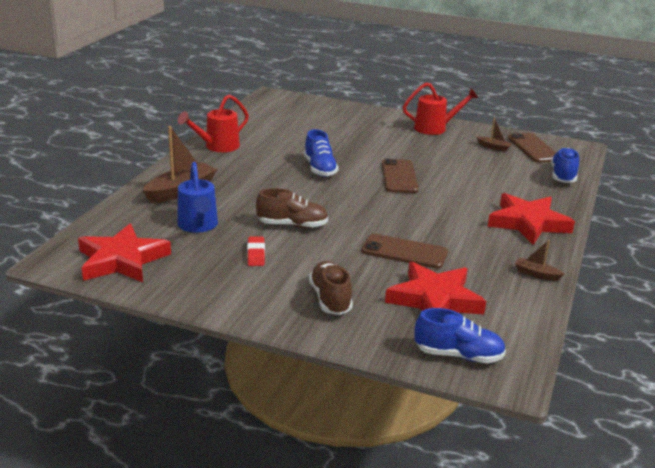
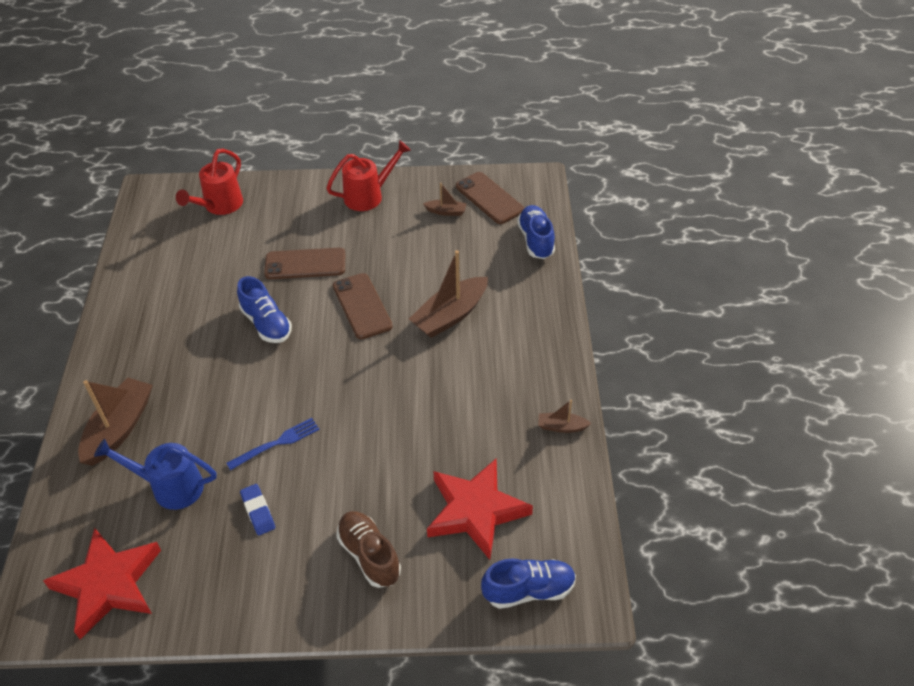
camera: 20 degrees left, 20 degrees up
blue watering can [177,162,218,233] -> blue watering can turned 135 degrees clockwise [94,438,217,510]
red watering can [178,95,249,152] -> red watering can moved to [176,148,243,215]
red eraser [247,236,265,266] -> blue eraser [240,484,275,536]
brown shoe [256,188,328,228] -> blue fork [226,418,320,470]
brown phone [362,234,448,269] -> brown phone moved to [264,248,345,279]
red star [488,193,575,245] -> none
none -> brown boat [409,250,488,338]

